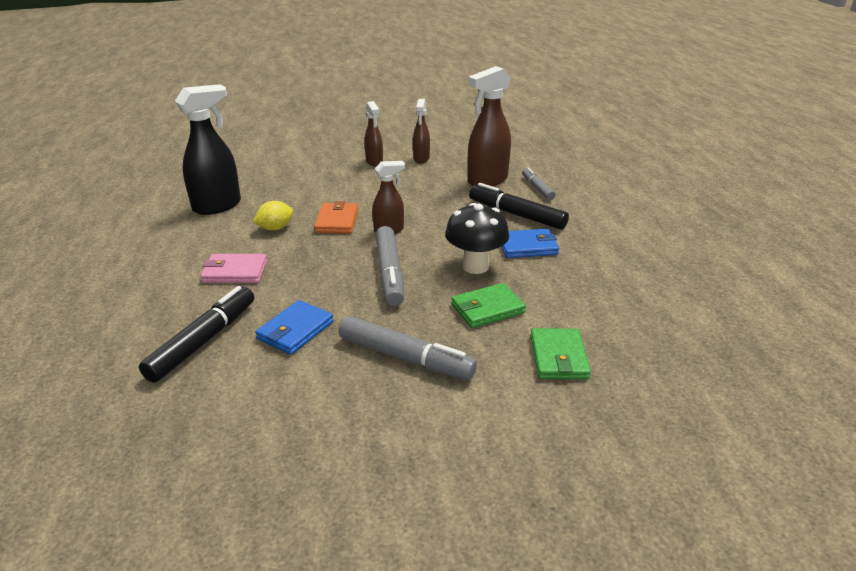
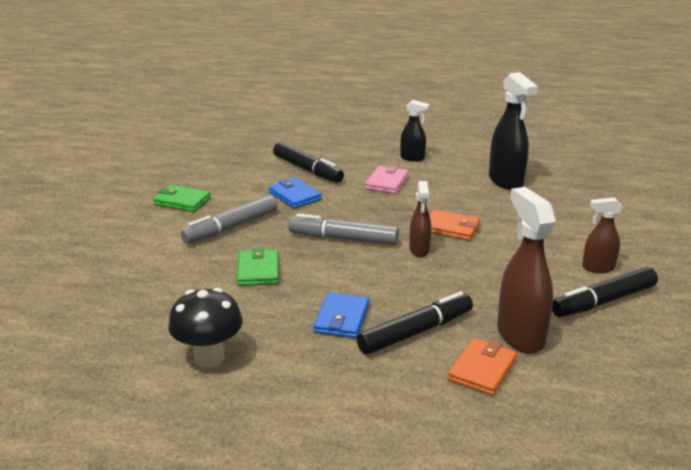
camera: 110 degrees right, 5 degrees down
yellow lemon [253,201,293,231] -> none
brown spray bottle [413,99,430,163] -> black marker [552,267,658,317]
black mushroom [445,203,509,274] -> black mushroom moved to [168,288,243,368]
grey marker [522,168,555,200] -> orange wallet [448,338,517,396]
green wallet [531,328,591,379] -> green wallet moved to [153,185,211,212]
none -> black spray bottle [400,100,430,162]

